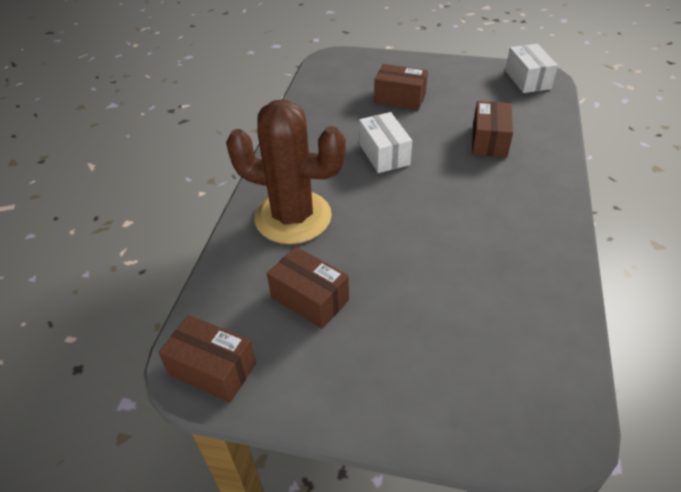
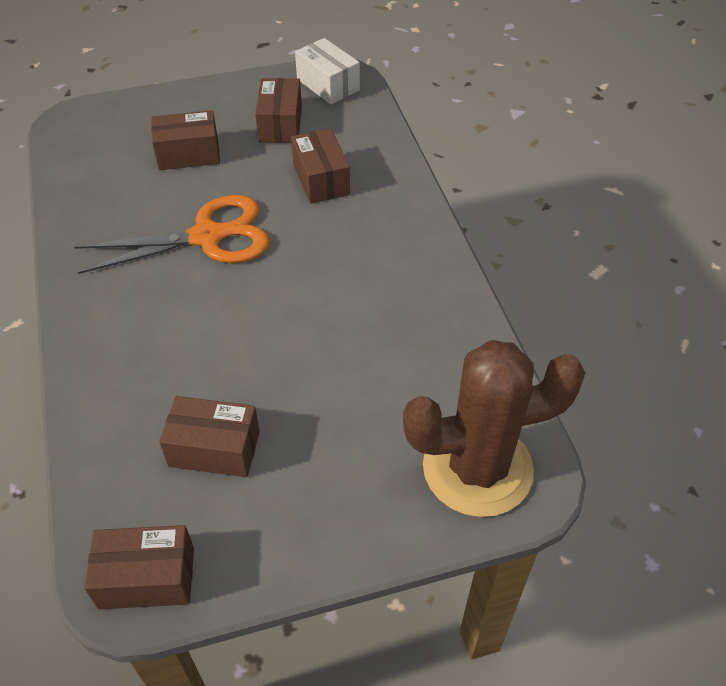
camera: 30 degrees left, 5 degrees up
brown cactus [226,100,346,244] -> brown cactus moved to [403,340,585,517]
white box [359,112,412,173] -> orange scissors [74,195,270,274]
none -> brown box [255,78,302,143]

